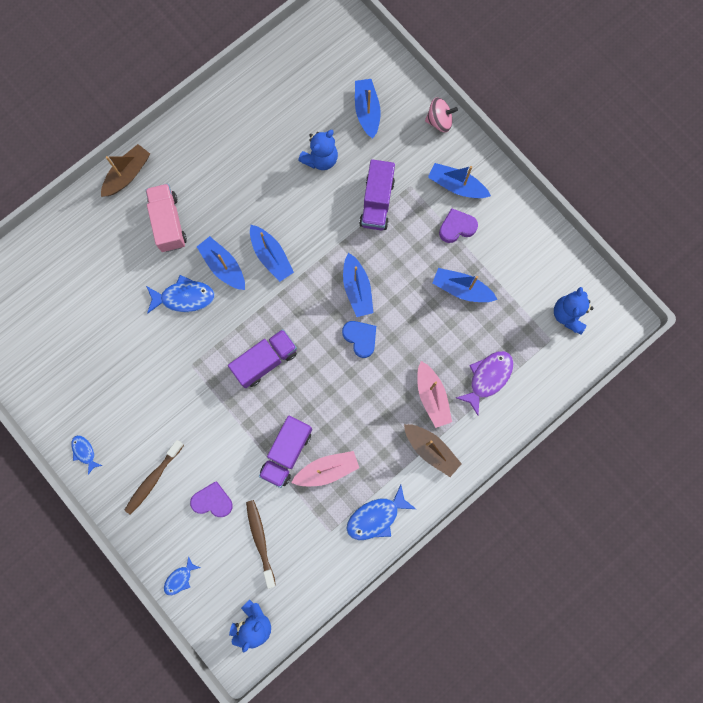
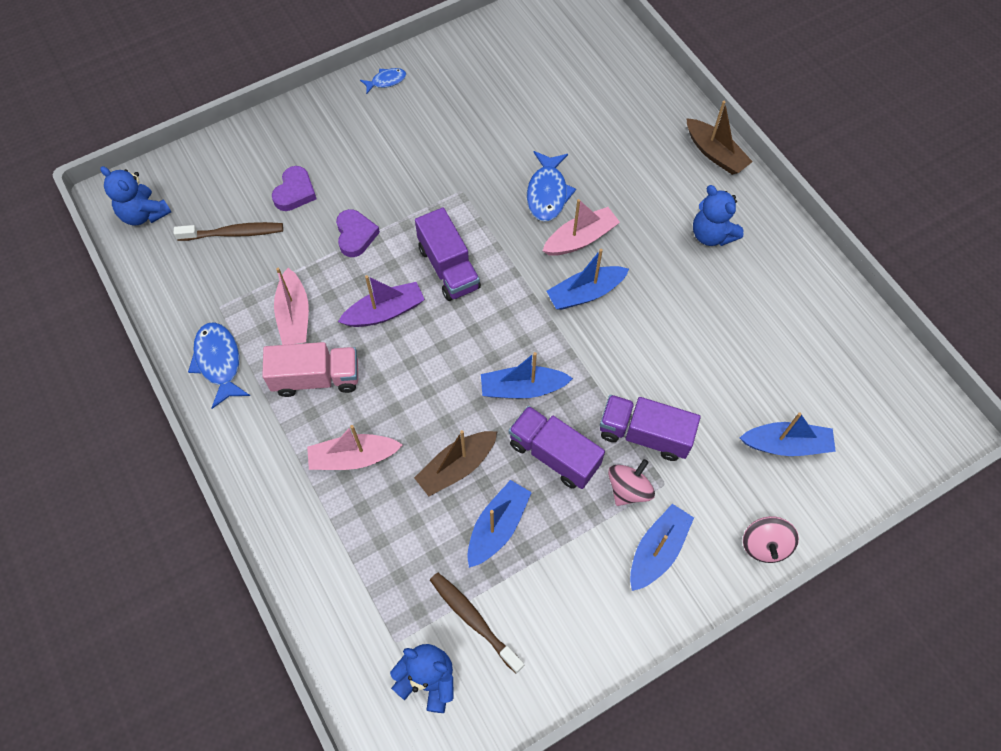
camera: 100 degrees right, 15 degrees down
brown toothbrush [125,440,184,515] -> brown toothbrush moved to [430,573,524,673]
pink truck [146,184,187,252] -> pink truck moved to [262,342,358,397]
blue fish [164,556,200,595] -> none
blue boat [197,236,245,290] -> pink boat [542,199,620,256]
purple truck [259,416,312,488] -> purple truck moved to [509,406,605,489]
blue teddy bear [298,130,338,170] -> blue teddy bear moved to [693,185,744,246]
blue heart [342,321,376,358] -> none
brown boat [404,424,462,477] -> brown boat moved to [414,430,498,496]
purple heart [439,208,478,243] -> purple heart moved to [336,209,380,257]
purple fish [456,351,513,415] -> none
none -> purple boat [338,275,425,327]
none -> pink spinning top [608,459,655,506]

